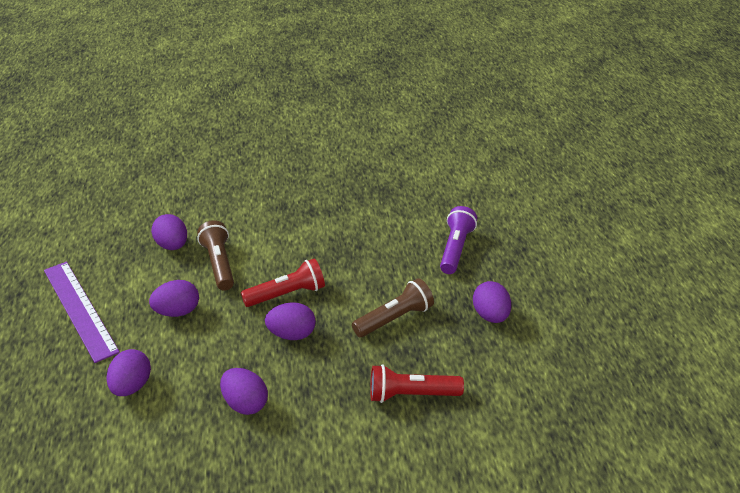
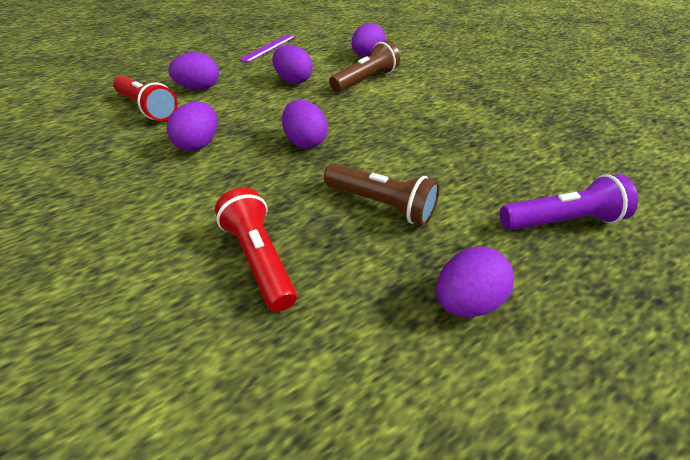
camera: 65 degrees right, 5 degrees up
purple ruler [44,262,120,363] -> purple ruler [239,35,296,63], size x0.60
red flashlight [241,258,325,307] -> red flashlight moved to [113,76,178,121]

